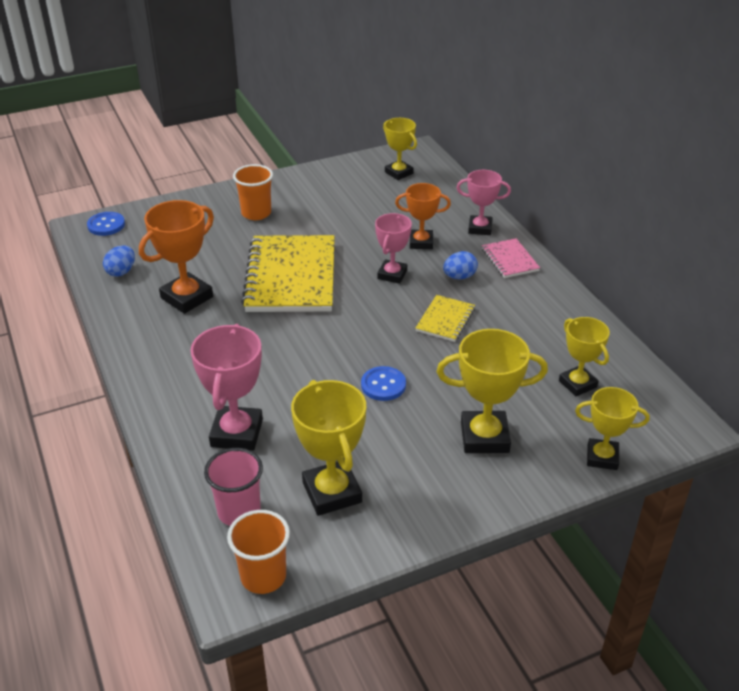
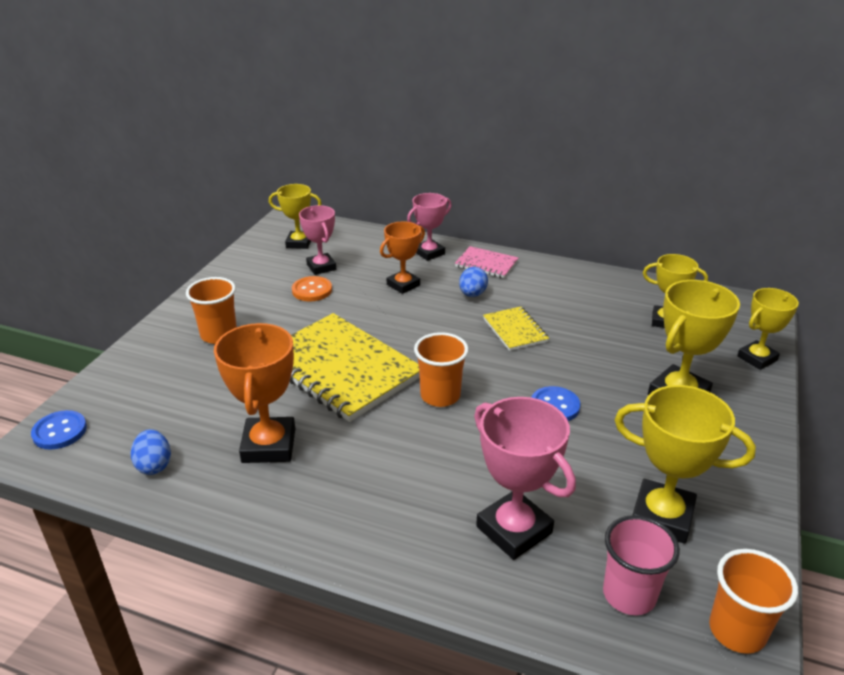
camera: 45 degrees left, 5 degrees down
pink trophy [375,213,412,284] -> pink trophy moved to [299,205,336,275]
none -> orange button [292,276,332,302]
none -> orange cup [414,332,469,407]

